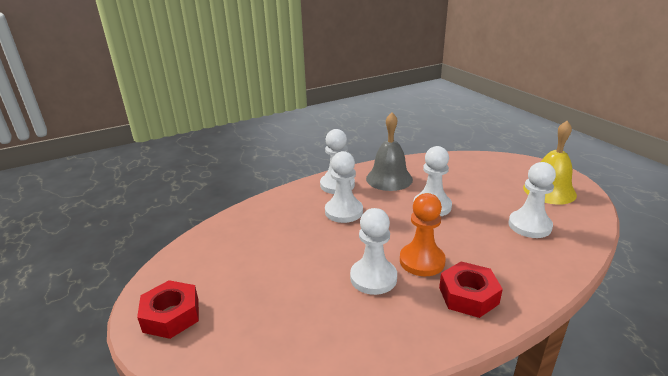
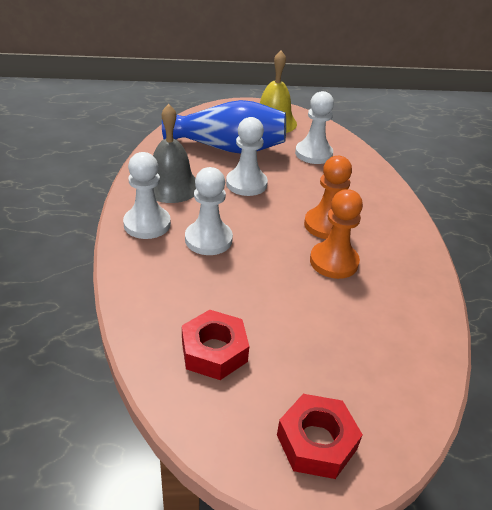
camera: 70 degrees left, 10 degrees up
white pawn [350,208,397,295] -> orange pawn [310,189,363,279]
red nut [439,261,503,318] -> red nut moved to [182,310,249,380]
none -> blue vase [162,100,286,154]

